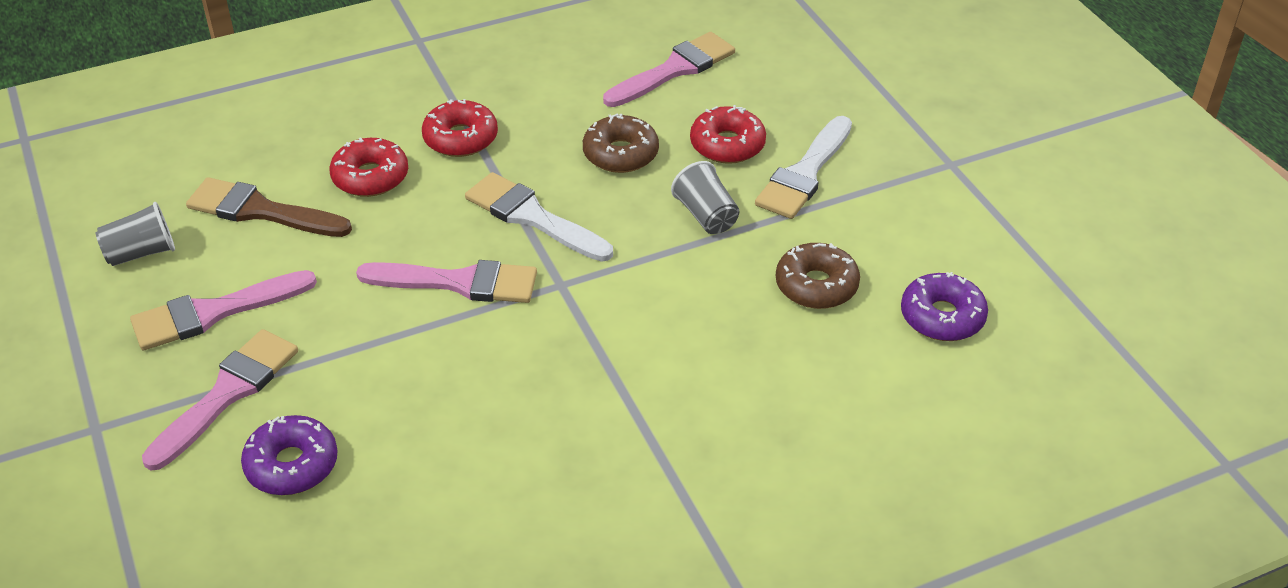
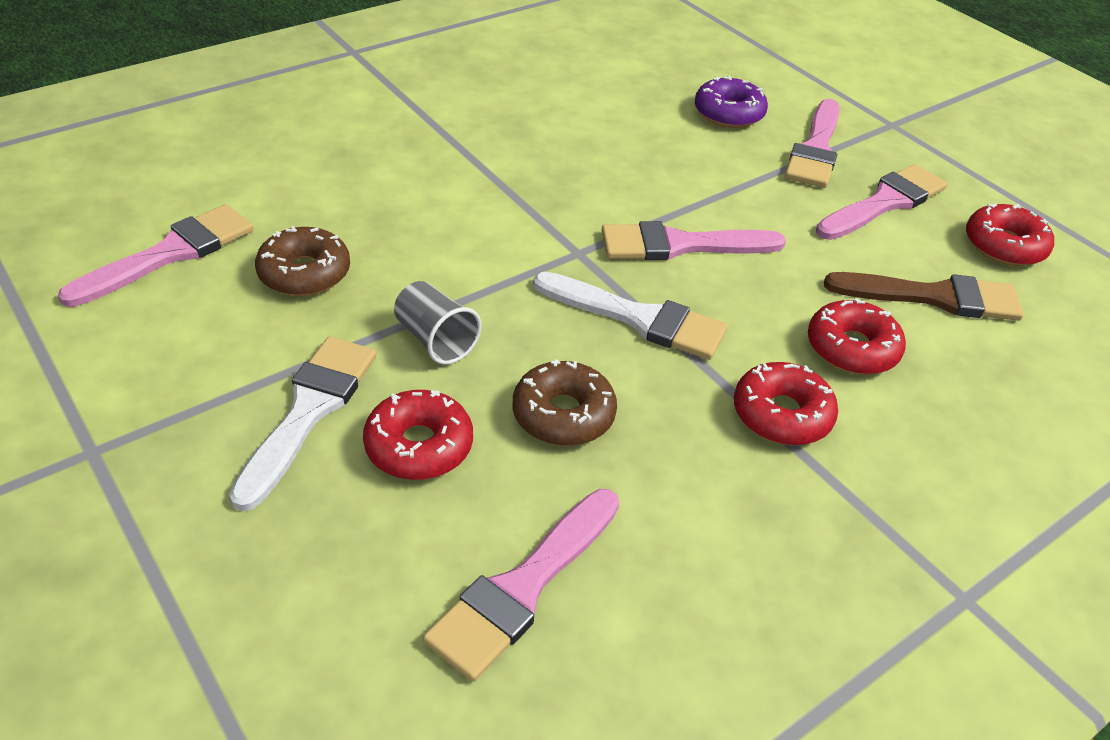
camera: 165 degrees right, 0 degrees up
grey cup [96,202,175,266] -> red donut [966,203,1054,266]
purple donut [901,272,988,341] -> pink brush [58,204,254,307]

